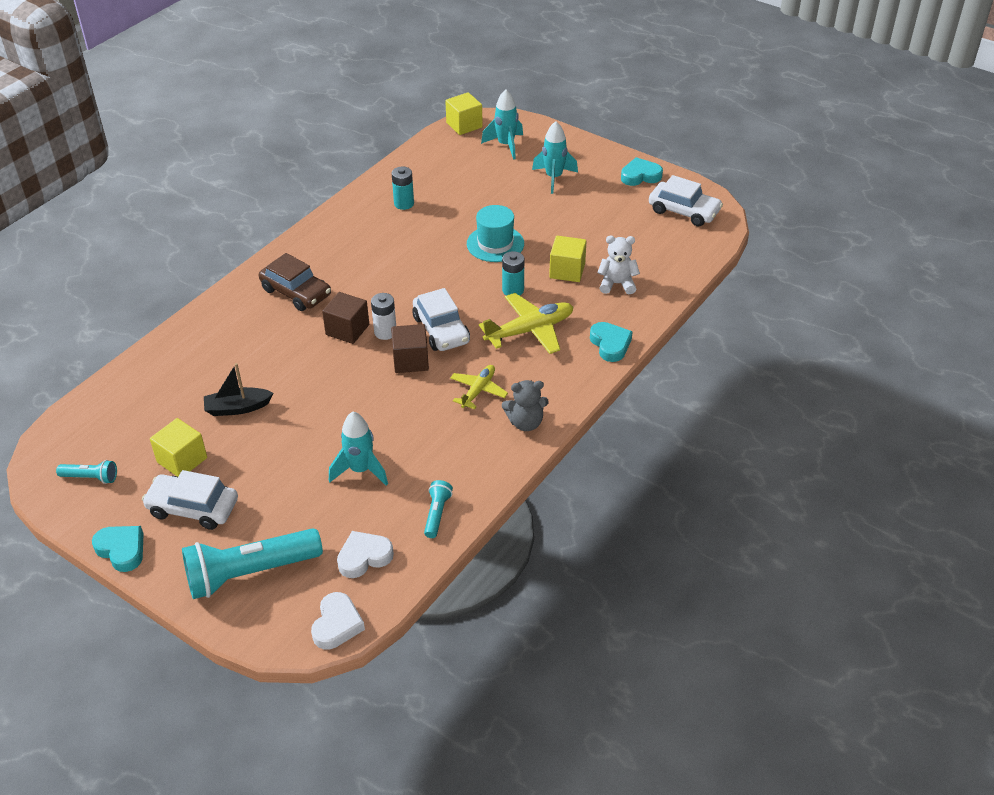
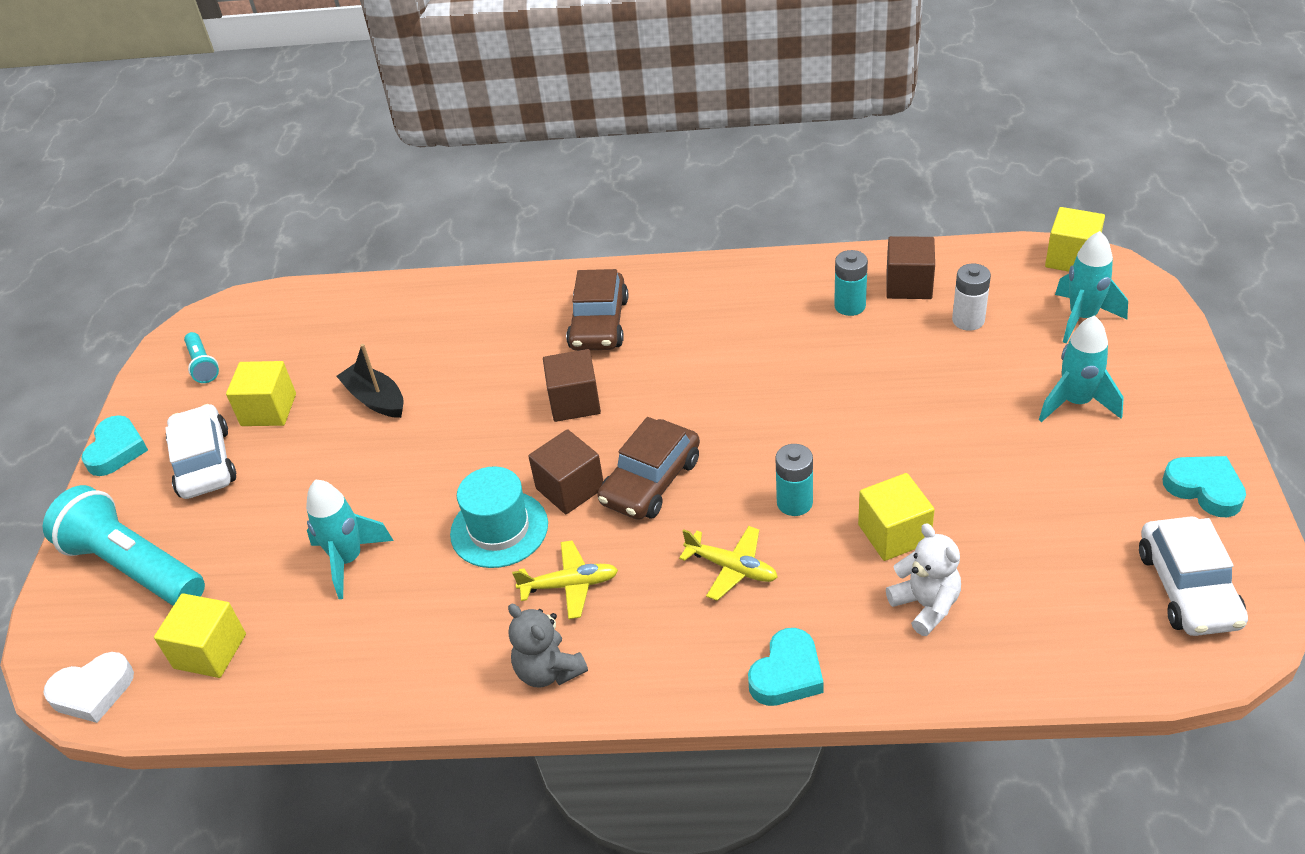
camera: 60 degrees right, 0 degrees up
white heart [337,531,394,578] -> yellow cube [154,593,246,678]
white battery [371,293,396,340] -> white battery moved to [952,264,991,331]
white car [413,288,470,351] -> brown car [597,417,700,520]
turquoise flashlight [424,480,453,538] -> none
turquoise hat [467,205,524,262] -> turquoise hat moved to [450,466,548,568]
yellow plane [479,293,573,354] -> yellow plane [679,526,778,601], size x0.62
none -> brown cube [886,236,935,299]

